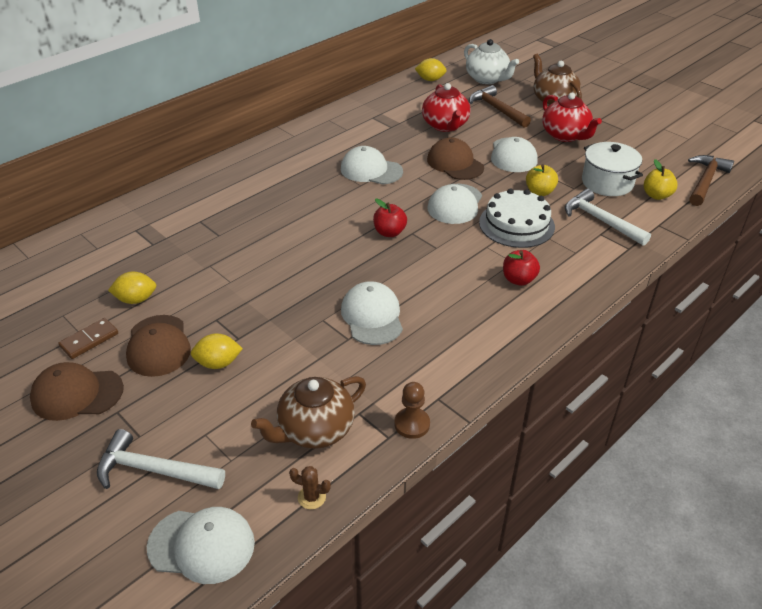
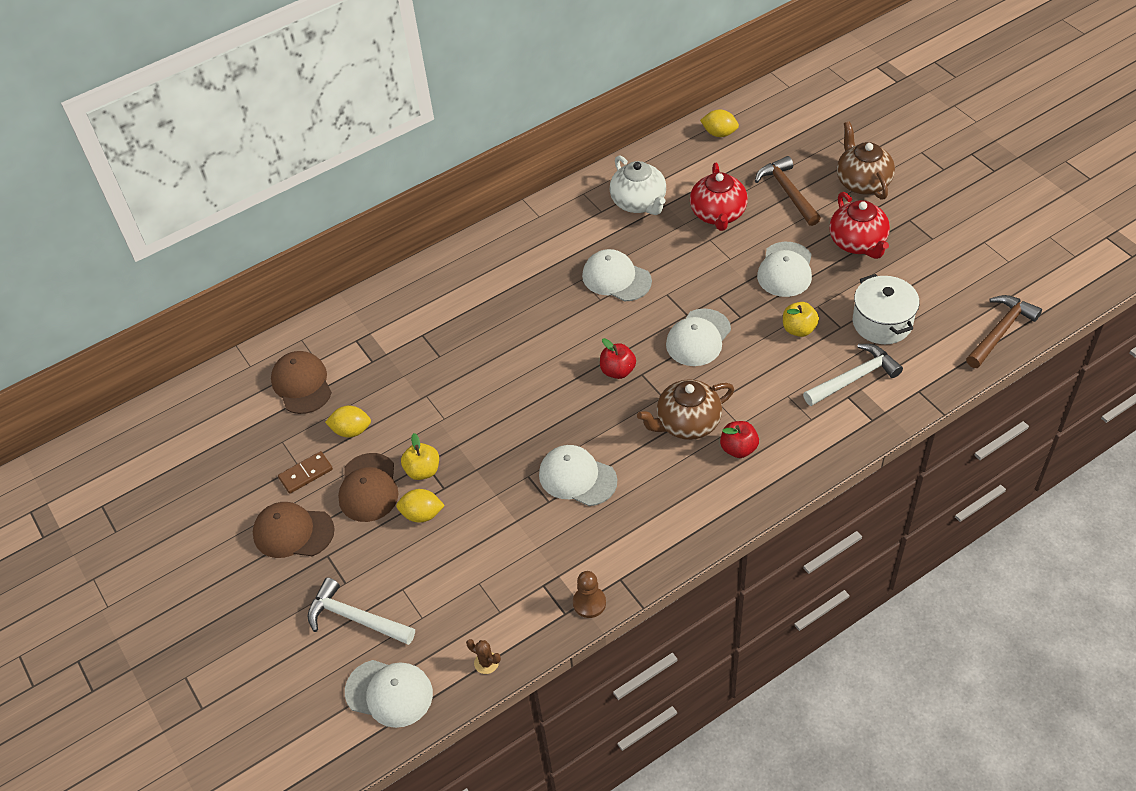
camera: 15 degrees right, 10 degrees up
brown teapot [251,376,366,449] -> brown teapot moved to [637,379,734,440]
white cap [341,281,403,345] -> white cap turned 60 degrees counterclockwise [539,445,617,506]
brown cap [427,137,484,180] -> brown cap moved to [271,351,332,414]
white teapot [464,39,519,84] -> white teapot moved to [610,155,666,215]
white cake [479,188,555,248] -> none
white hammer [565,189,651,246] -> white hammer turned 90 degrees clockwise [803,344,903,406]
yellow apple [644,159,678,200] -> yellow apple moved to [401,433,439,480]

